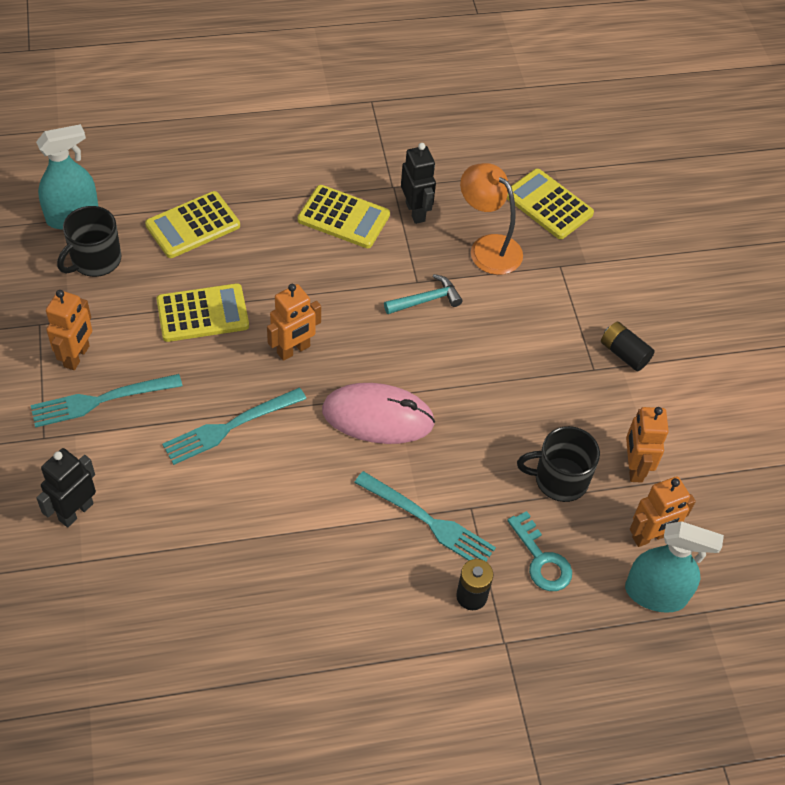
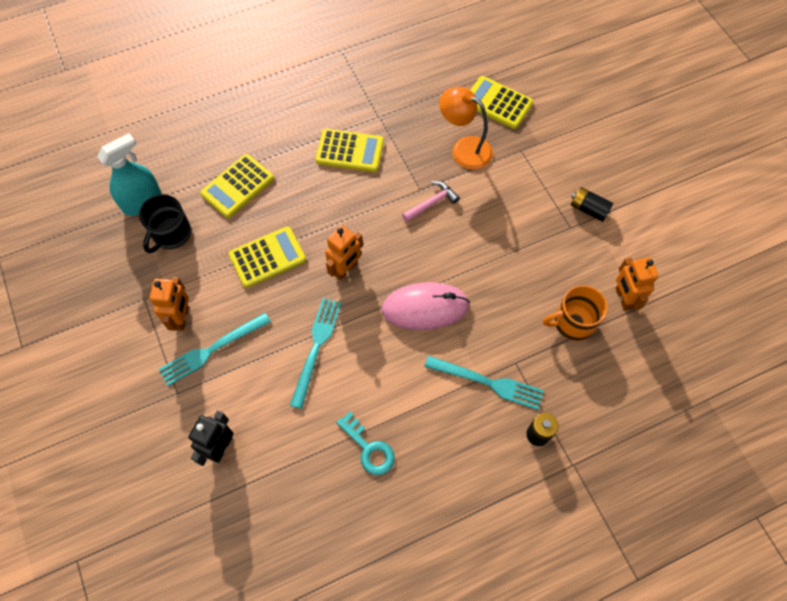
camera: 10 degrees left, 10 degrees up
turquoise fork [162,388,306,465] -> turquoise fork turned 150 degrees clockwise [290,298,342,409]
turquoise hammer [384,274,463,314] -> pink hammer [402,181,460,222]
black robot [401,143,436,224] -> none
turquoise key [507,511,572,591] -> turquoise key moved to [336,412,395,475]
black mug [517,426,600,502] -> orange mug [543,285,608,341]
turquoise spray bottle [625,521,724,613] -> none
orange robot [630,476,696,547] -> none

